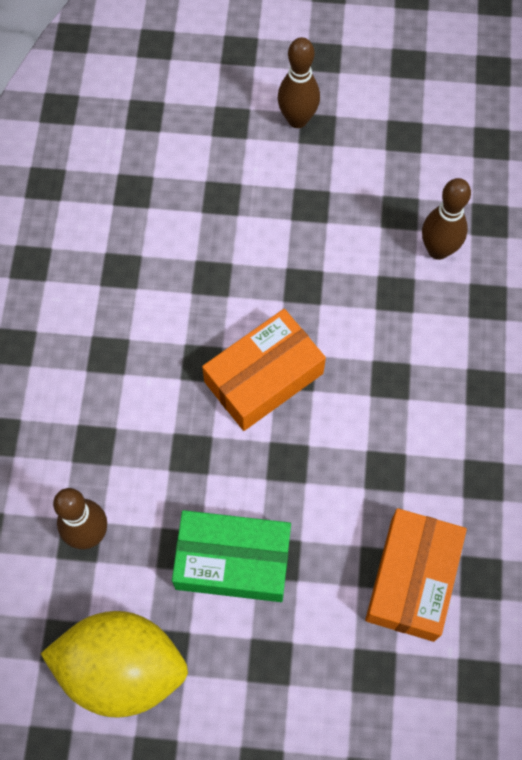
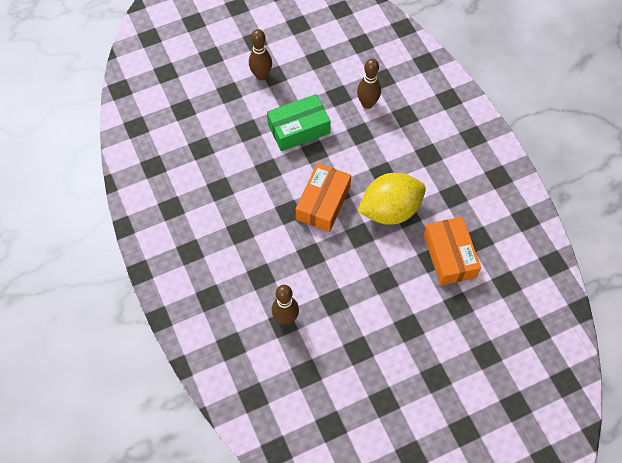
camera: 30 degrees left, 5 degrees down
yellow lemon [41,611,188,718] -> yellow lemon moved to [358,173,426,225]
green box [172,510,291,602] -> green box moved to [267,94,331,151]

